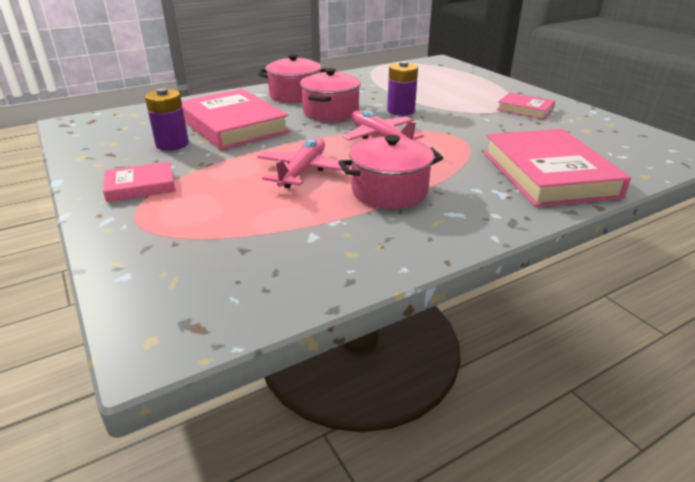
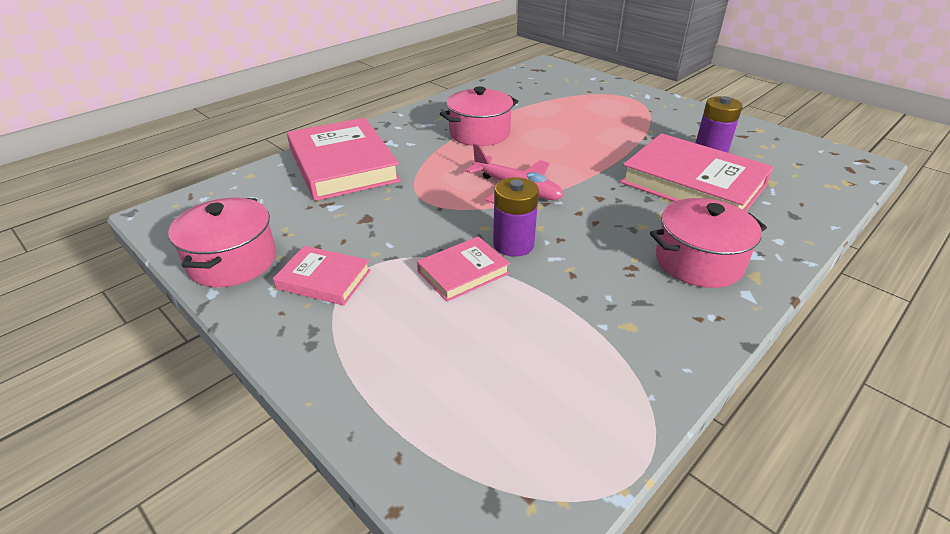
camera: 165 degrees right, 5 degrees up
pink book [103,162,175,202] -> pink book moved to [417,236,510,302]
pink plane [257,138,351,189] -> none
pink pot [300,68,361,122] -> pink pot moved to [168,197,276,287]

